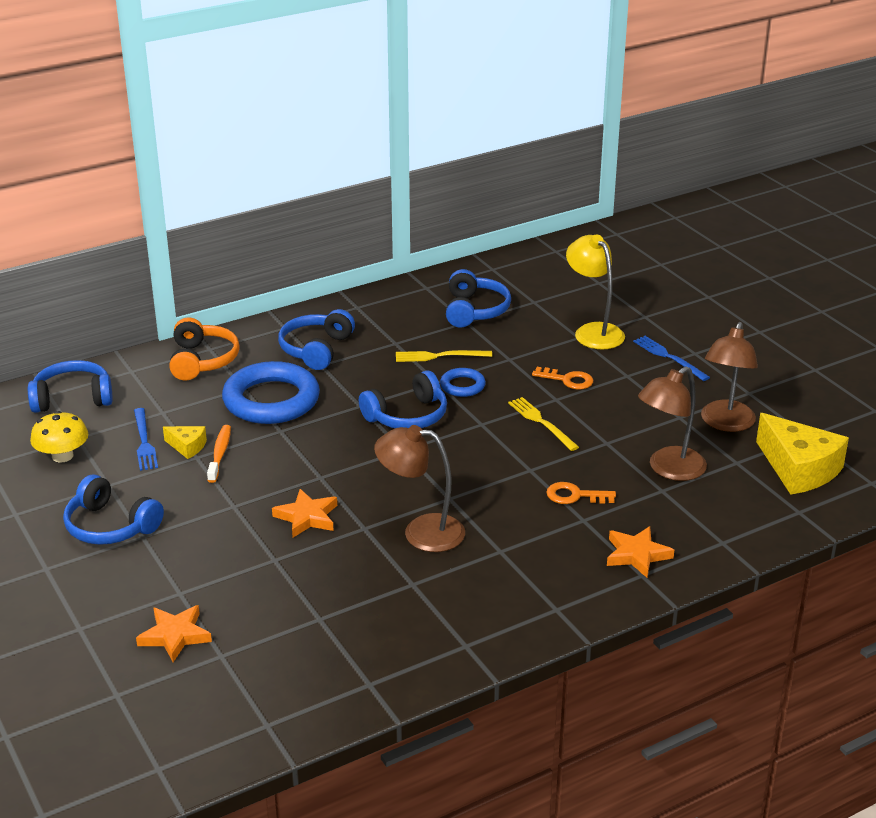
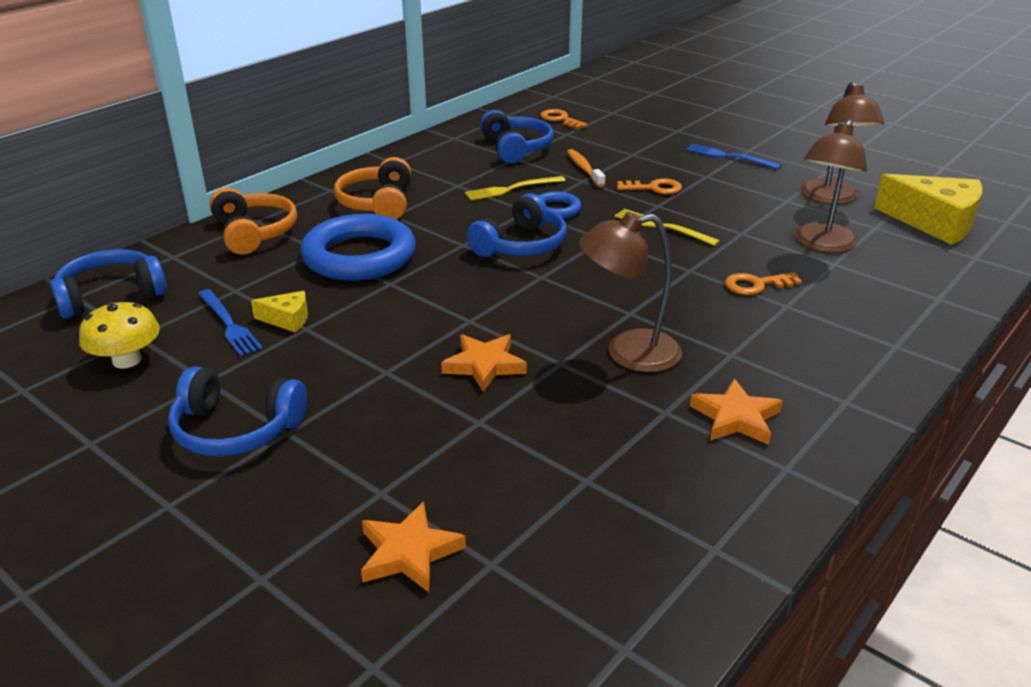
camera: 20 degrees left, 0 degrees up
orange toothbrush [207,425,231,483] -> orange toothbrush moved to [567,149,605,187]
blue headphones [278,309,355,370] -> orange headphones [334,157,411,219]
yellow lamp [566,235,625,349] -> none
orange star [607,526,674,578] -> orange star moved to [690,379,783,445]
none -> orange key [540,109,587,129]

